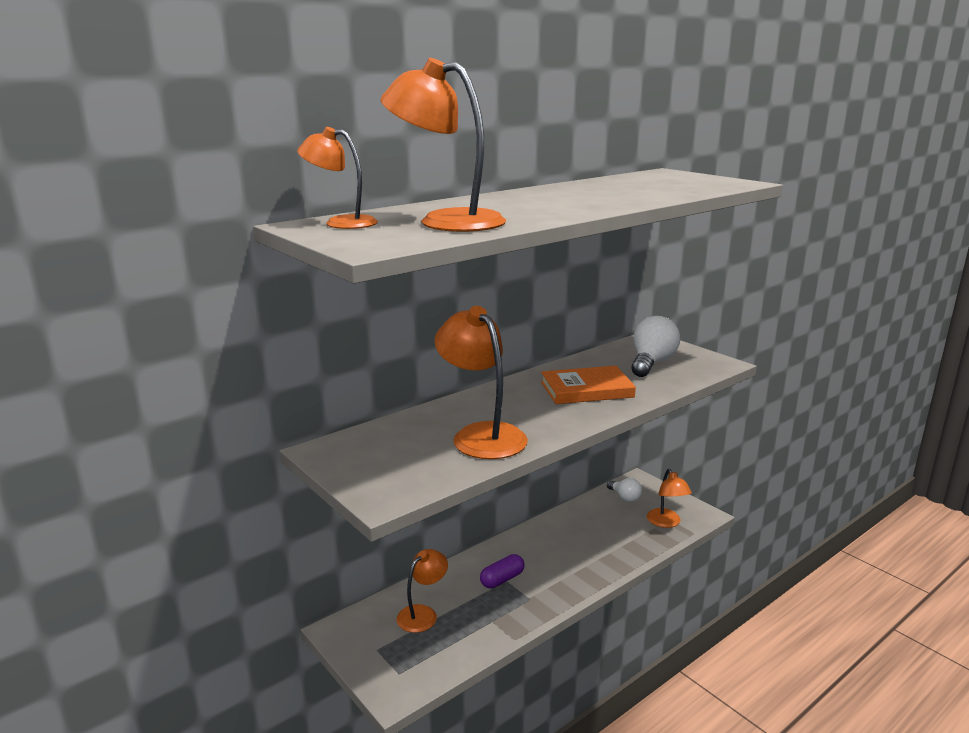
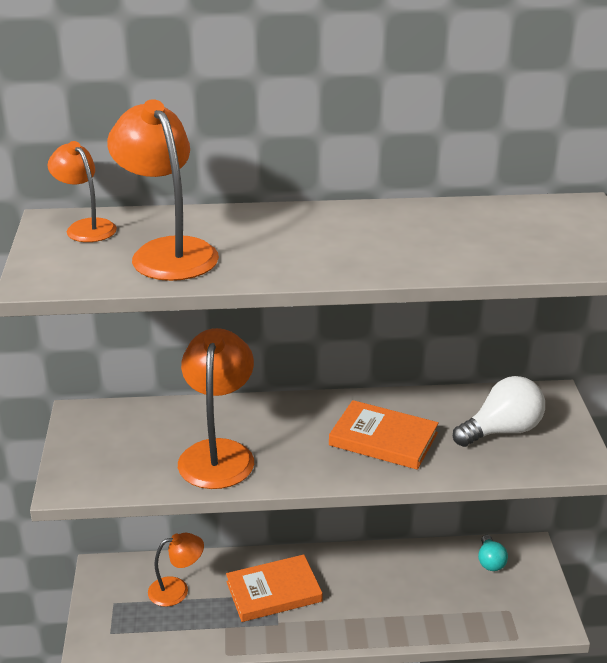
camera: 35 degrees right, 10 degrees up
purple capsule [480,554,525,588] -> orange book [226,554,322,622]
white light bulb [607,478,642,502] -> turquoise light bulb [478,535,508,571]
orange lamp [647,469,692,528] -> none

